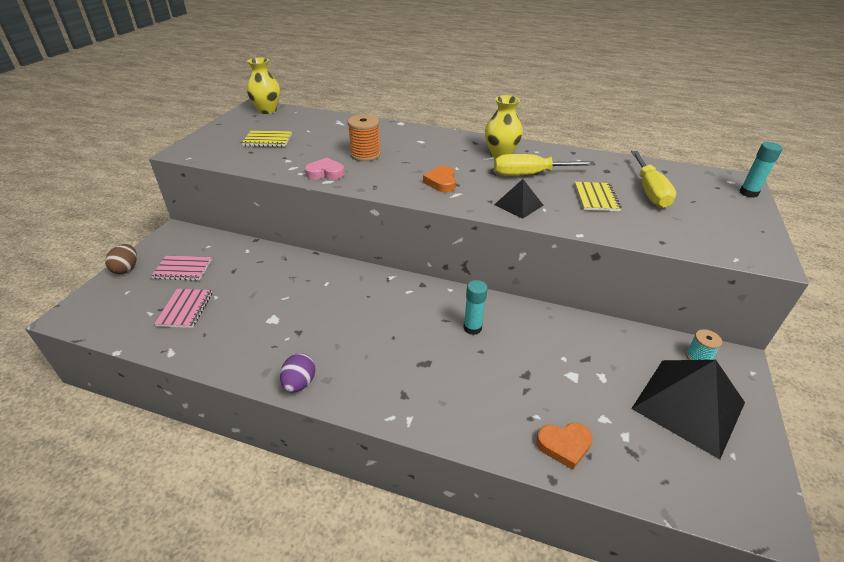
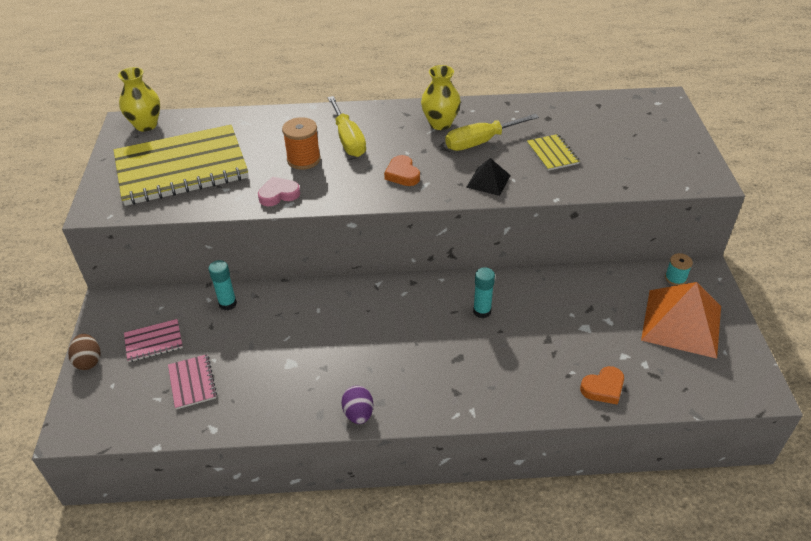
camera: 20 degrees left, 5 degrees up
yellow notebook [242,130,292,147] -> yellow notebook [114,125,249,206], size x2.44
yellow screwdriver [631,151,676,208] -> yellow screwdriver moved to [328,96,366,157]
black pyramid [631,360,745,459] -> orange pyramid [641,282,721,359]
turquoise glue stick [740,142,782,198] -> turquoise glue stick moved to [209,260,237,310]

